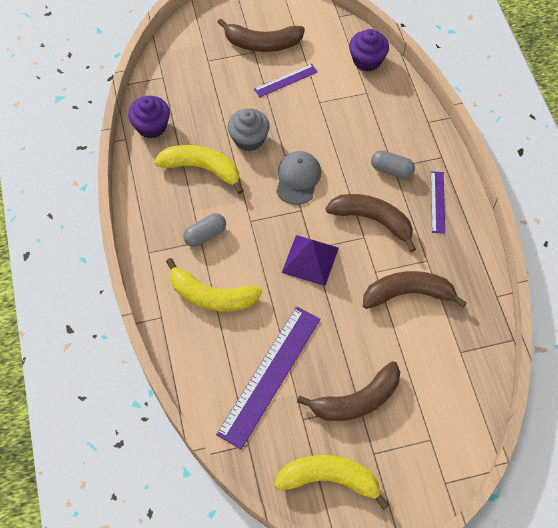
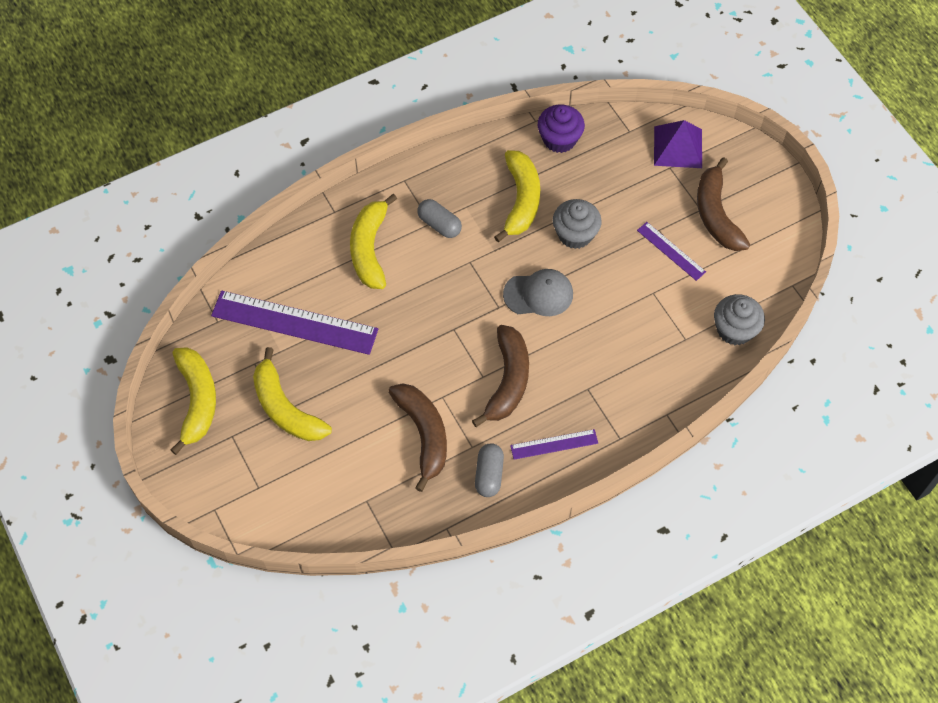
camera: 75 degrees right, 0 degrees up
purple pyramid [282,235,339,286] -> purple pyramid moved to [654,120,702,168]
brown banana [297,361,400,421] -> yellow banana [253,347,332,441]
purple cupcake [349,29,389,72] -> grey cupcake [714,294,765,345]
grey capsule [371,150,415,179] -> grey capsule moved to [475,443,504,497]

